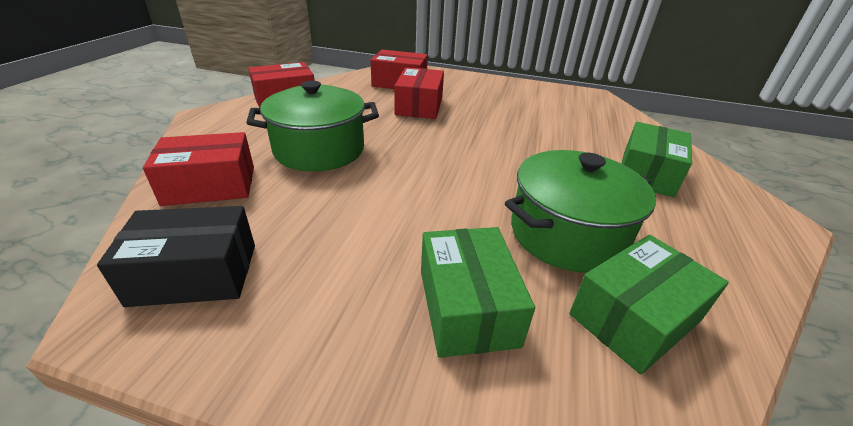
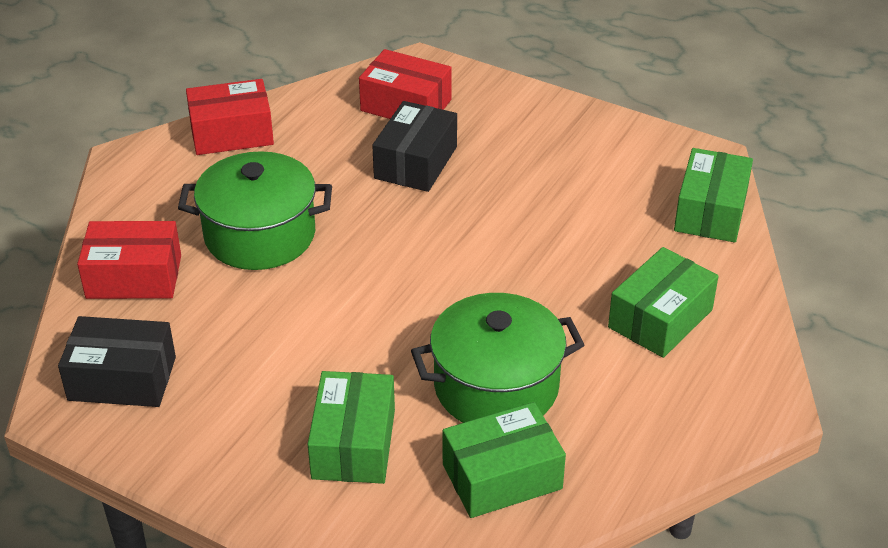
camera: 15 degrees right, 5 degrees up
red box [394,67,444,119] -> black box [372,101,457,192]
none -> green box [674,148,753,243]

